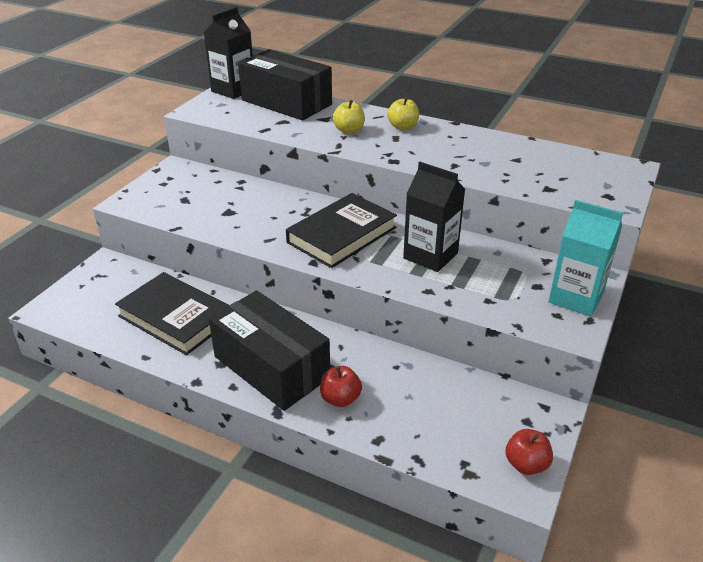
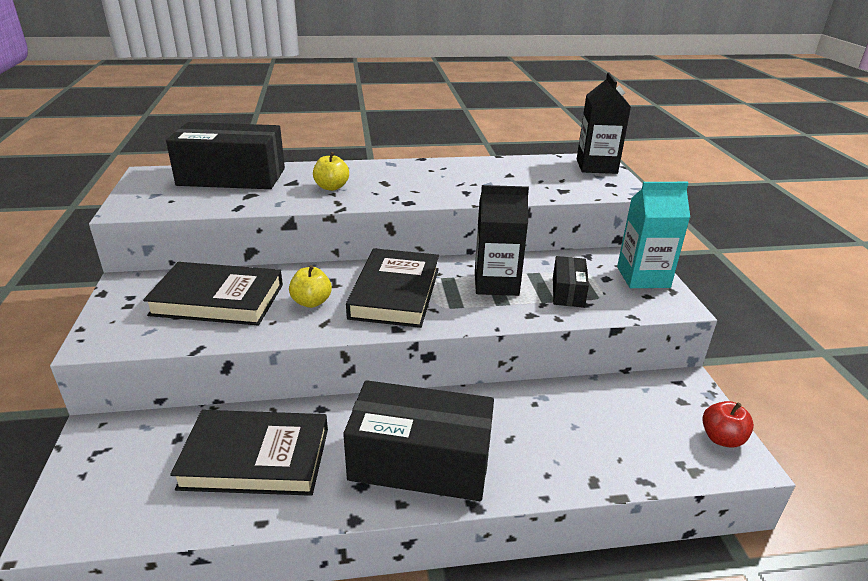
camera: 35 degrees left, 5 degrees down
black carton [204,7,253,99] -> black carton moved to [577,73,631,174]
red apple [320,366,362,407] -> none
yellow apple [387,96,419,130] -> yellow apple moved to [289,265,332,308]
none -> black book [143,262,283,325]
none -> black box [553,256,589,308]

